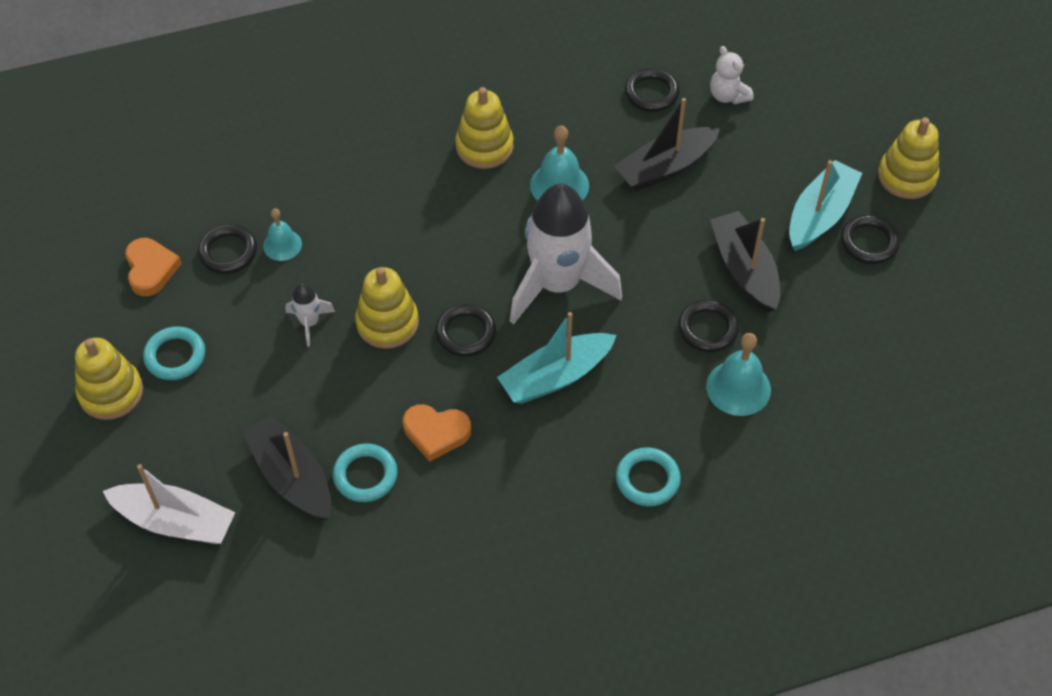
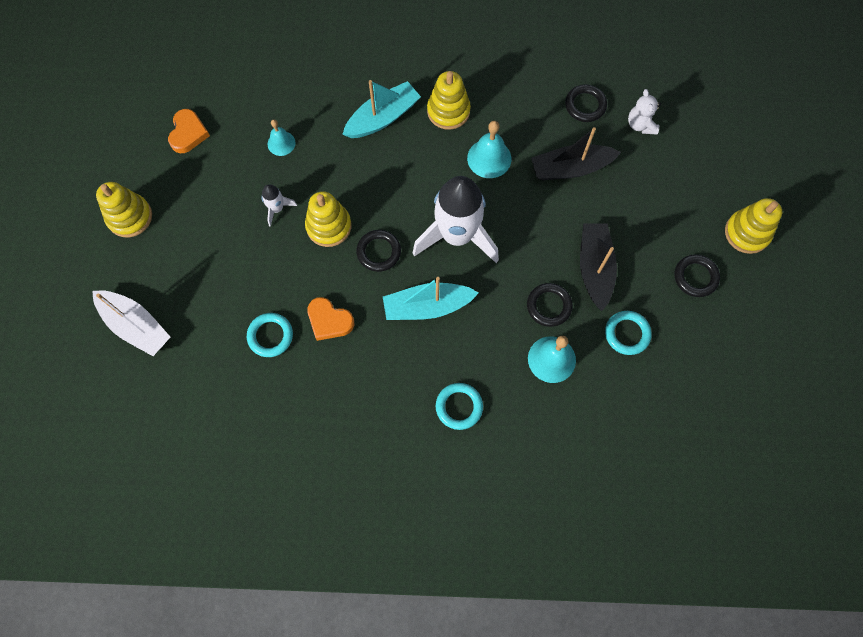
camera: 20 degrees right, 15 degrees up
turquoise ring [143,326,205,380] -> turquoise ring moved to [605,311,652,355]
black ring [198,224,257,274] -> none
black boat [242,414,331,520] -> none
turquoise boat [789,160,862,251] -> turquoise boat moved to [342,80,421,138]

